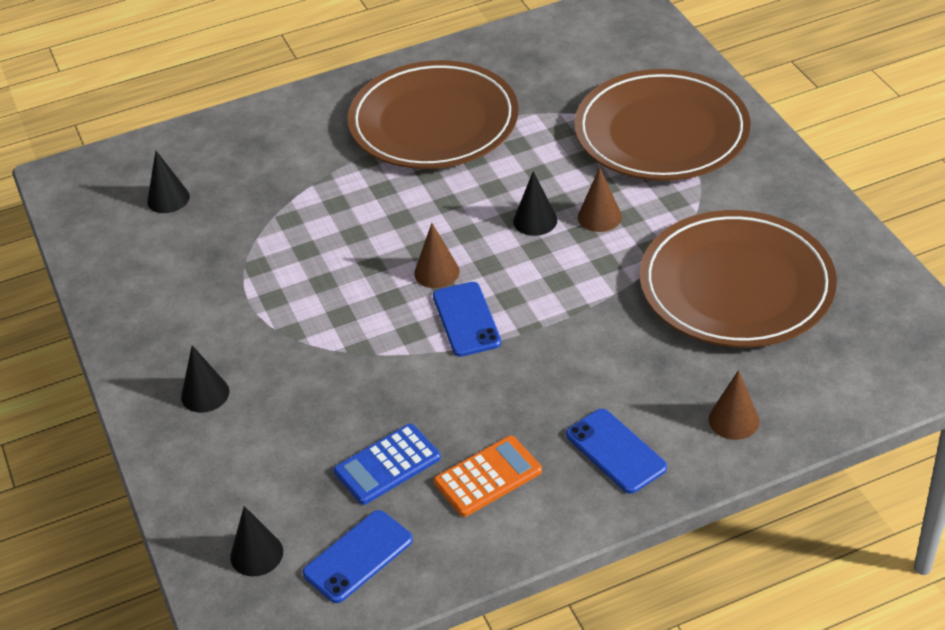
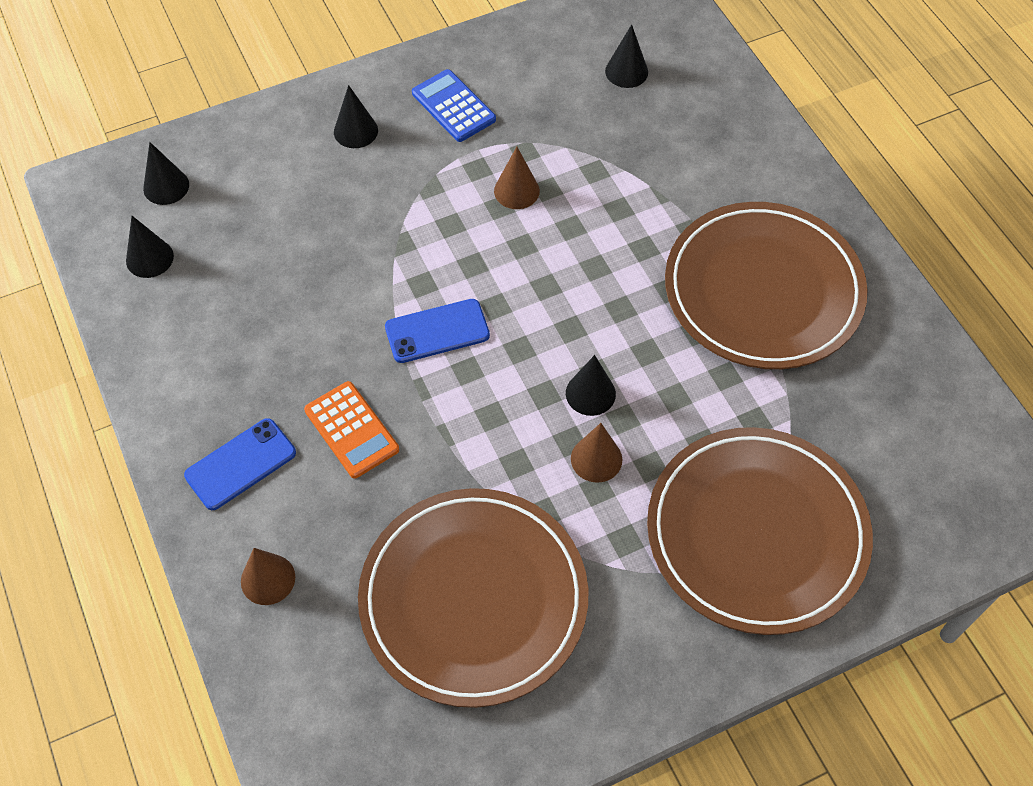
camera: 85 degrees right, 15 degrees up
blue phone [302,510,413,603] -> black cone [126,216,174,278]
blue calculator [334,424,441,505] -> blue calculator moved to [412,69,496,142]
brown cone [414,223,460,288] -> brown cone moved to [494,147,540,209]
orange calculator [434,435,542,517] -> orange calculator moved to [304,381,399,478]

